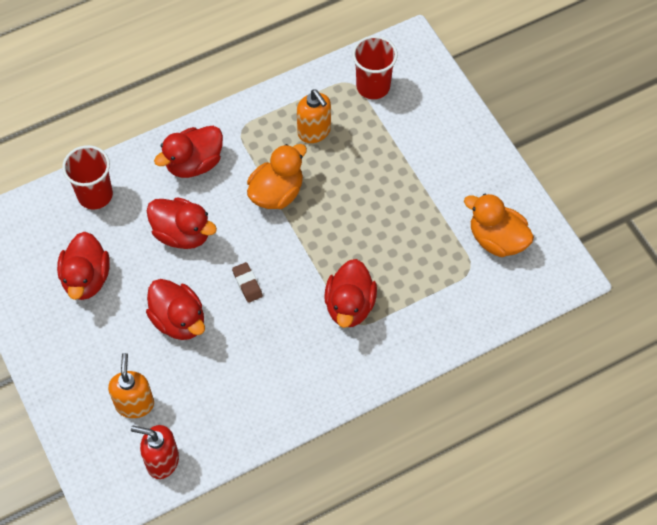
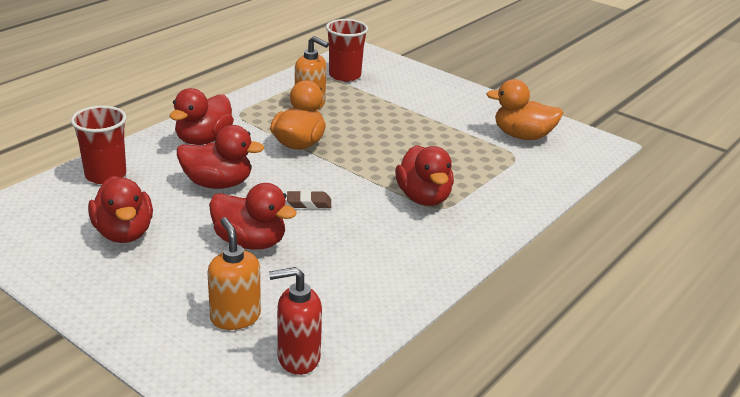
camera: 25 degrees left, 30 degrees down
brown eraser [232,262,263,303] -> brown eraser turned 45 degrees counterclockwise [287,190,331,209]

